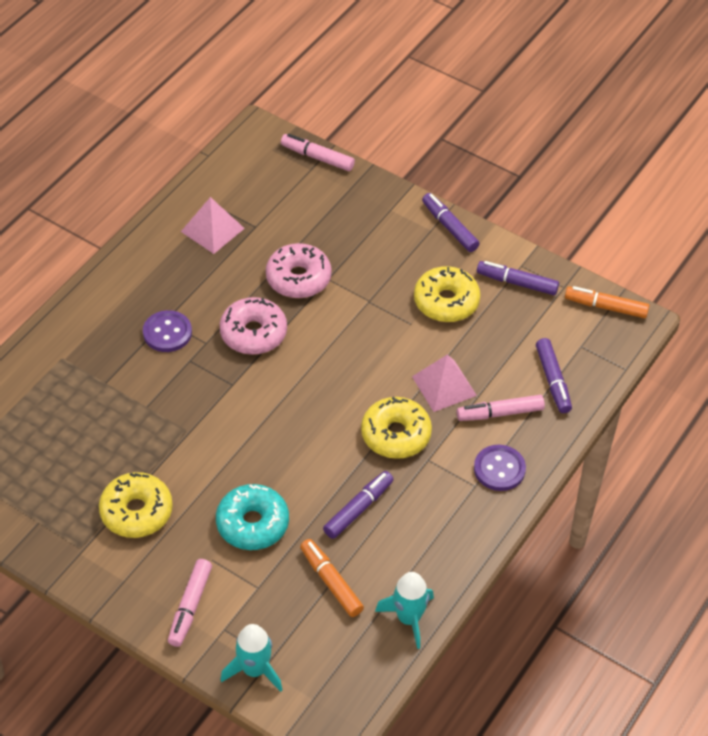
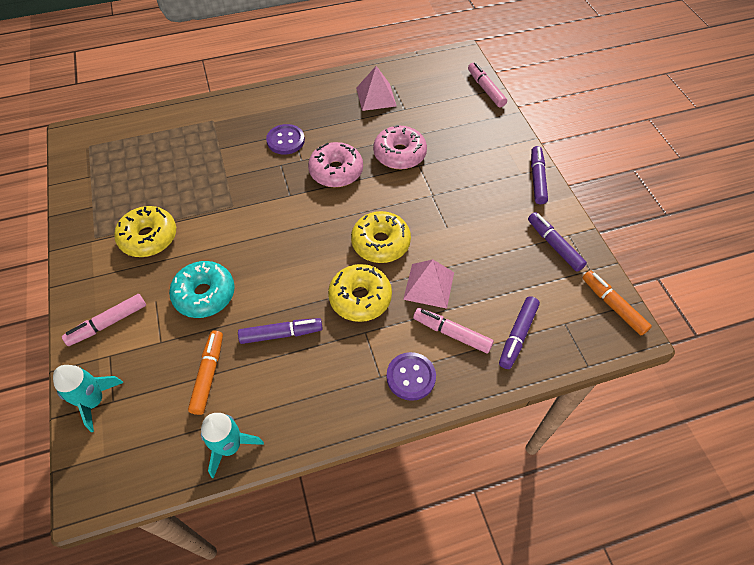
camera: 40 degrees right, 5 degrees up
yellow donut [414,266,481,322] -> yellow donut moved to [351,211,411,263]

